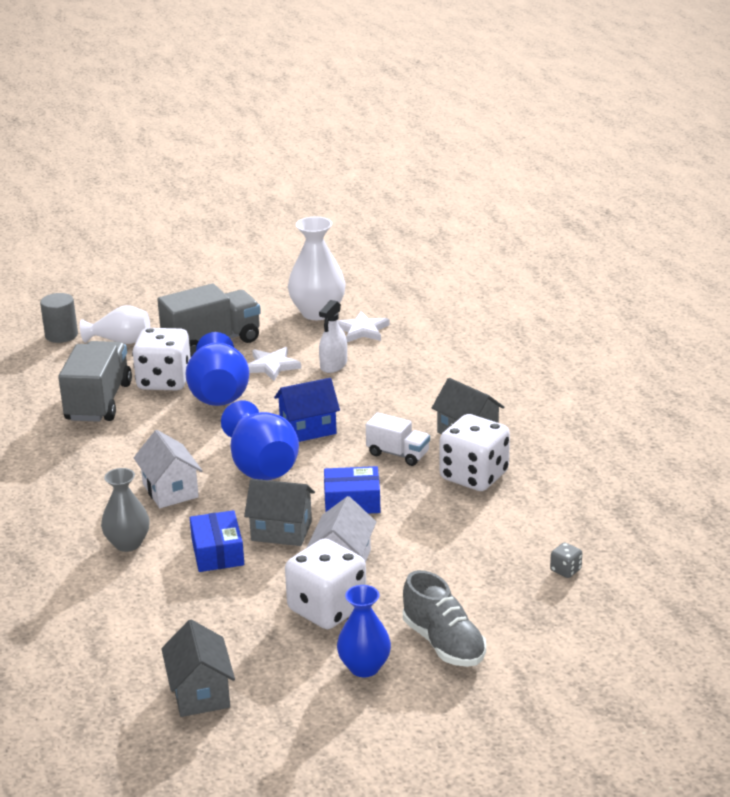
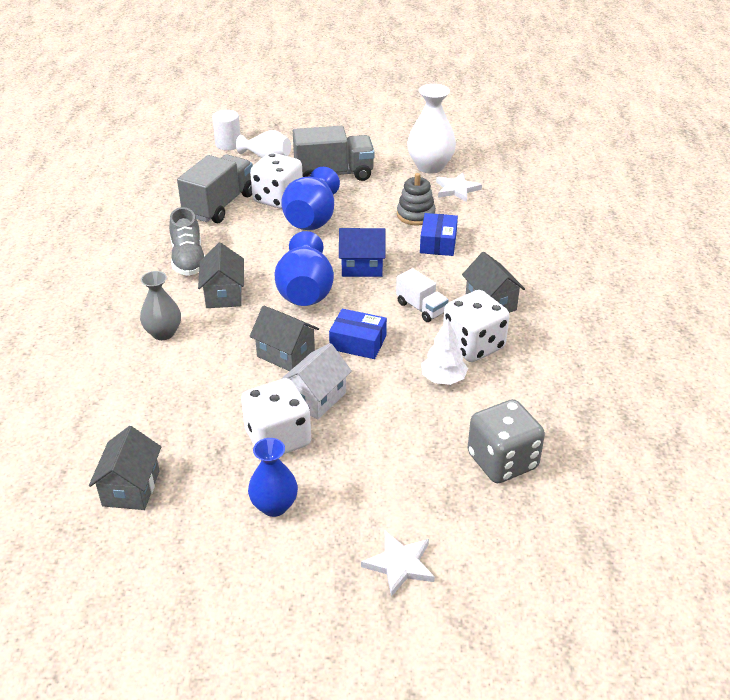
camera: 20 degrees right, 10 degrees up
grey cylinder [40,293,78,343] -> white cylinder [212,110,241,150]
white house [134,430,203,508] -> grey house [198,243,244,308]
blue box [190,510,244,572] -> blue box moved to [420,213,458,256]
white star [248,347,301,381] -> white star moved to [361,531,435,597]
white spray bottle [319,300,347,373] -> grey stacking toy [397,173,436,225]
grey shoe [403,570,486,667] -> grey shoe moved to [169,207,205,276]
grey dice [550,542,582,578] -> grey dice [468,399,545,483], size x2.45
none -> white tree [421,319,468,385]

